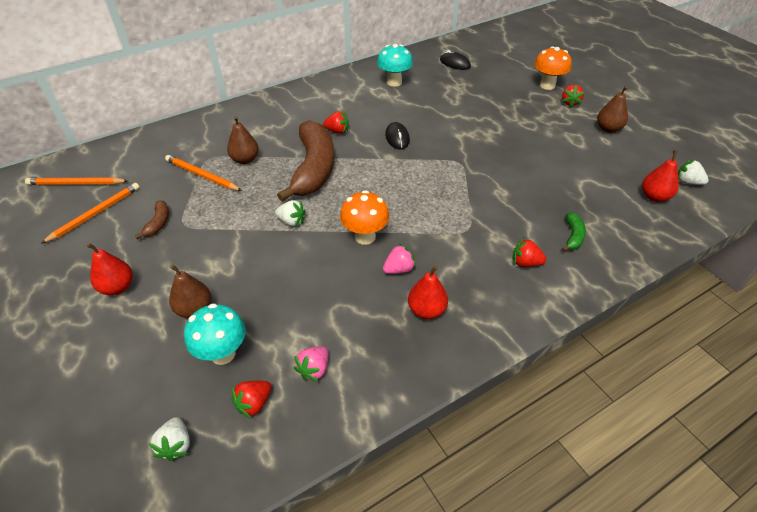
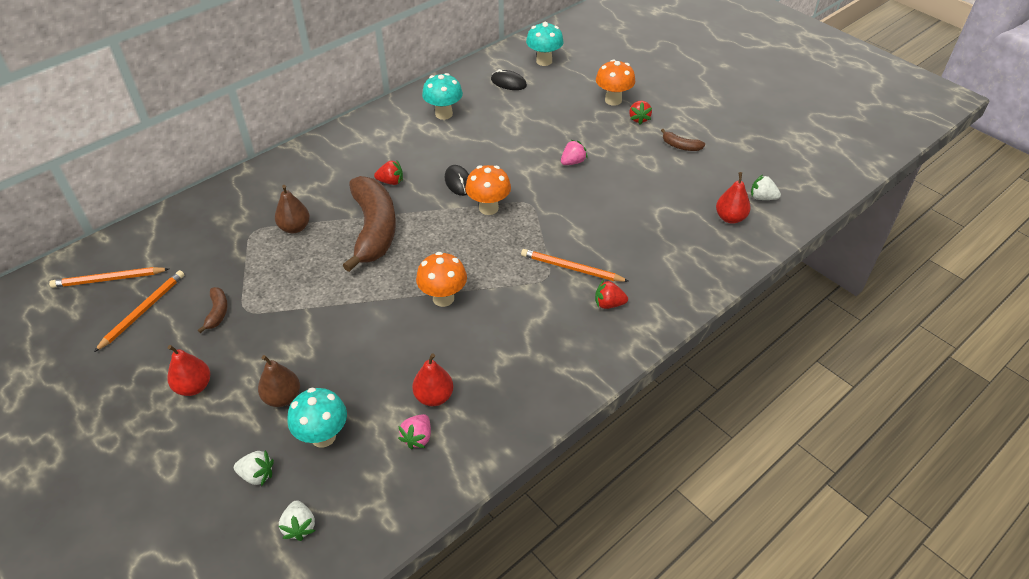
camera: 10 degrees left, 0 degrees up
orange pencil [165,155,242,191] -> orange pencil moved to [521,249,629,282]
red strawberry [232,381,272,419] -> none
white strawberry [275,200,306,226] -> white strawberry moved to [234,450,274,486]
pink strawberry [383,243,416,274] -> pink strawberry moved to [561,140,588,165]
red pear [408,265,448,319] -> red pear moved to [412,353,453,406]
green banana [562,213,586,252] -> none
brown pear [597,86,628,133] -> brown banana [661,129,705,151]
none -> orange mushroom [465,165,511,215]
none -> turquoise mushroom [526,22,564,66]

